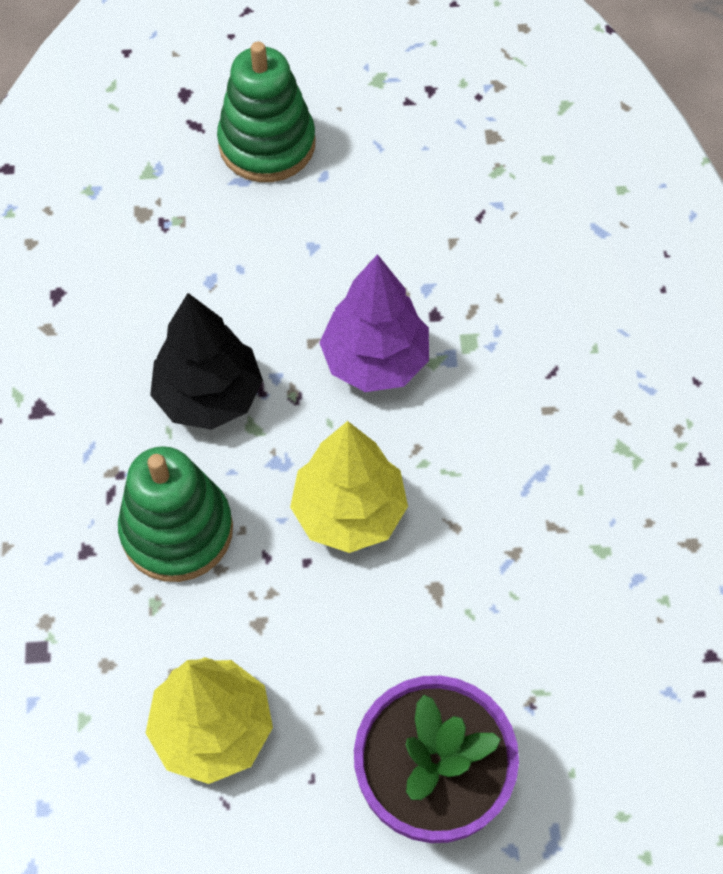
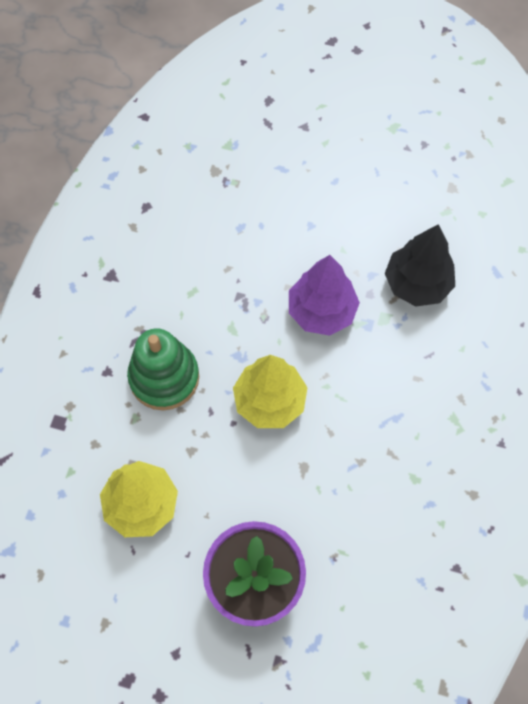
camera: 20 degrees right, 5 degrees up
black tree [150,293,263,430] -> black tree moved to [385,224,455,307]
green stacking toy [217,42,315,182] -> none

